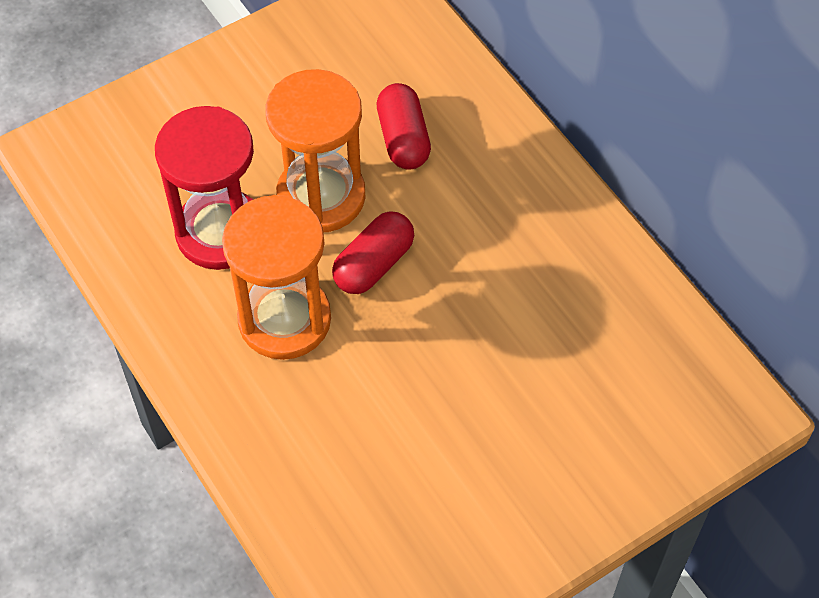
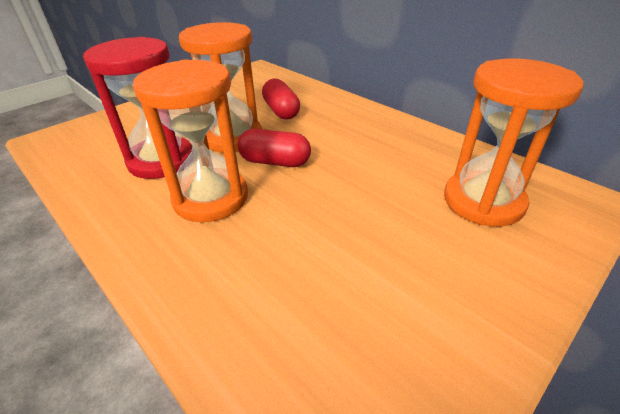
camera: 10 degrees left, 20 degrees down
red capsule [332,212,414,294] -> red capsule turned 75 degrees clockwise [238,129,311,167]
none -> orange hourglass [444,58,584,227]

